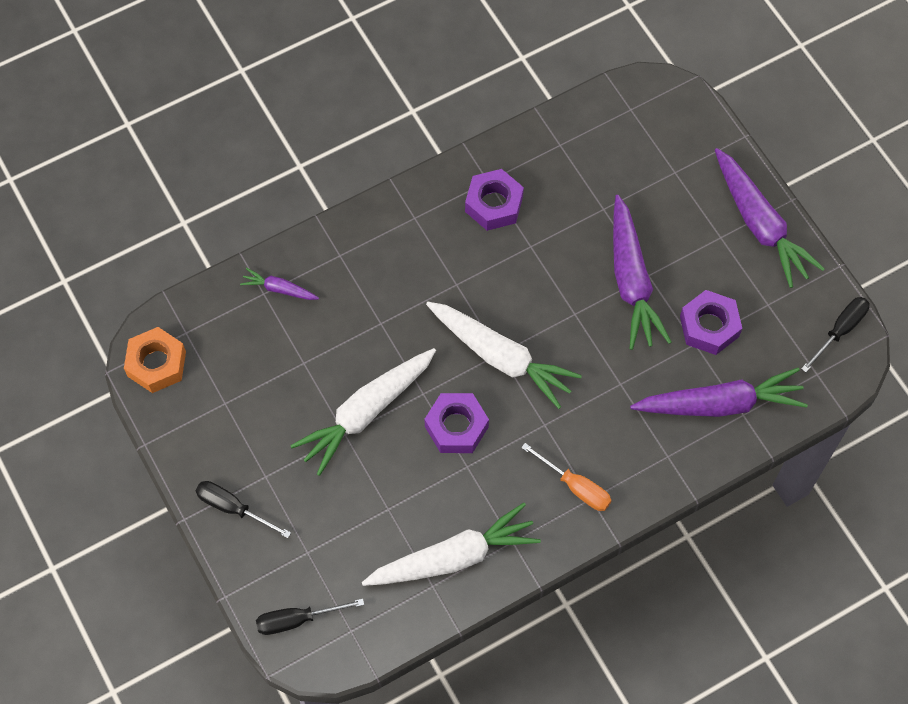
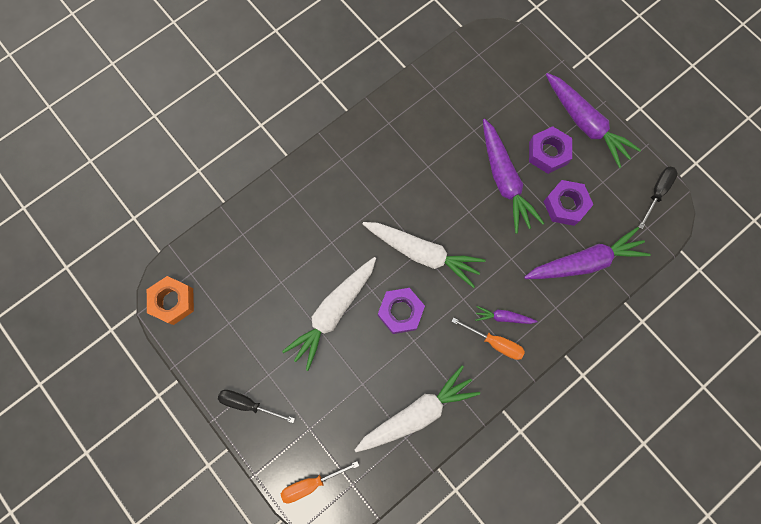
camera: 10 degrees left, 10 degrees up
purple carrot [240,268,319,300] -> purple carrot moved to [475,306,538,324]
black screwdriver [256,599,364,635] -> orange screwdriver [281,461,359,503]
purple nut [465,169,524,231] -> purple nut moved to [529,126,572,174]

